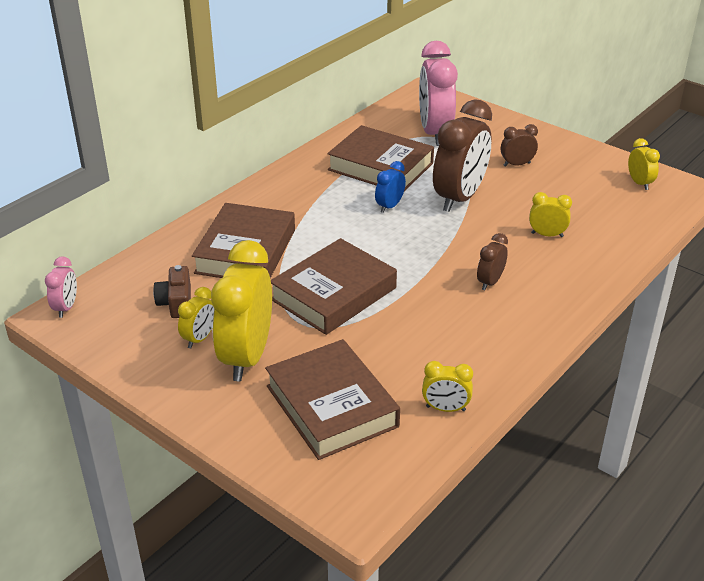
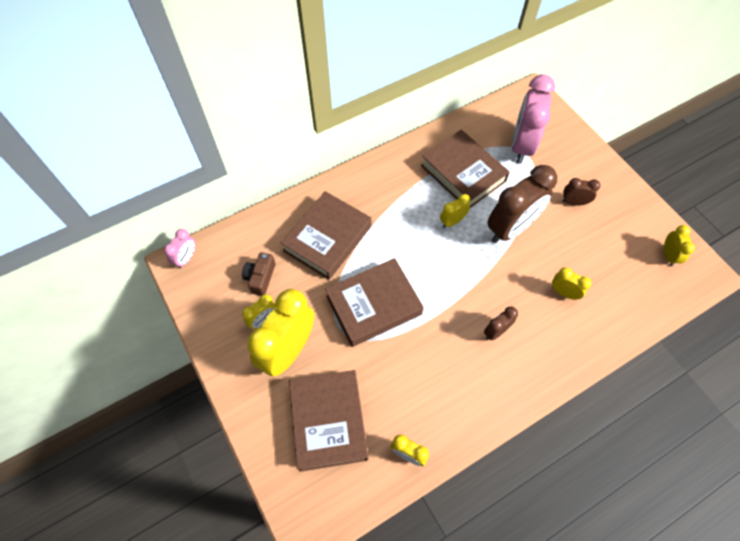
camera: 20 degrees right, 25 degrees up
blue clock [375,161,406,213] -> yellow clock [440,194,470,228]

